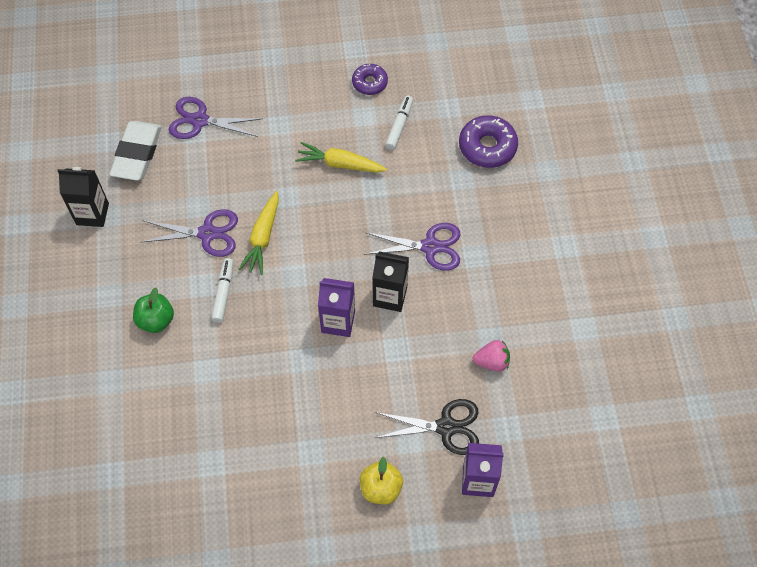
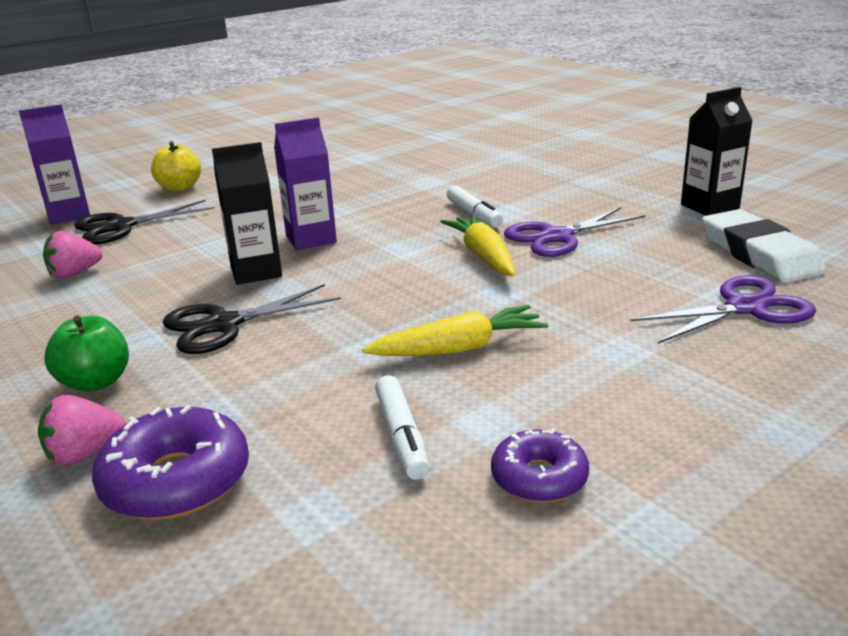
camera: 150 degrees right, 35 degrees down
green apple [133,288,174,333] -> green apple moved to [44,315,129,392]
purple scissors [364,223,460,271] -> black scissors [163,284,341,354]
none -> pink strawberry [38,395,126,465]

